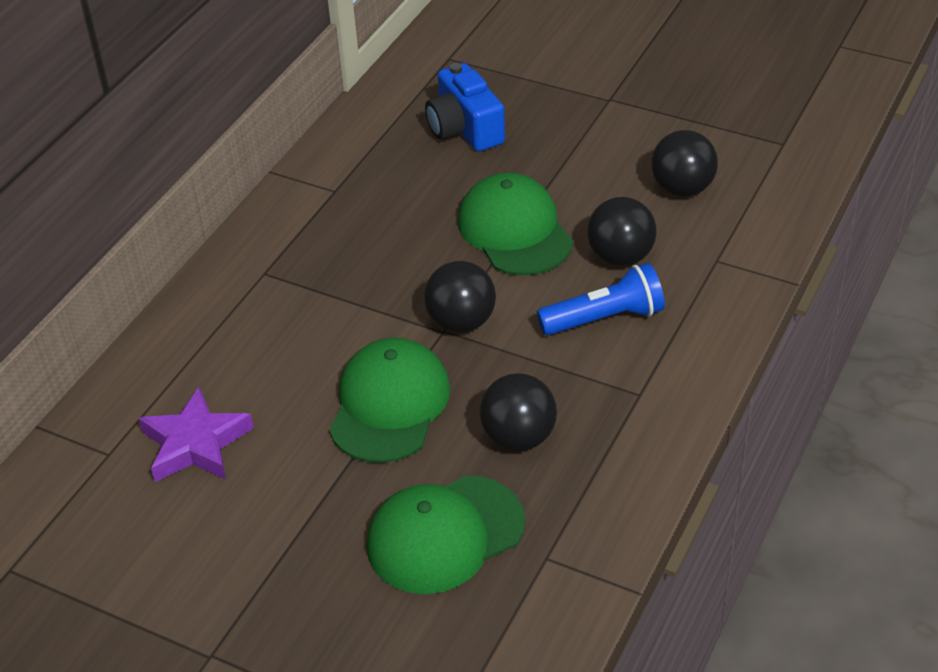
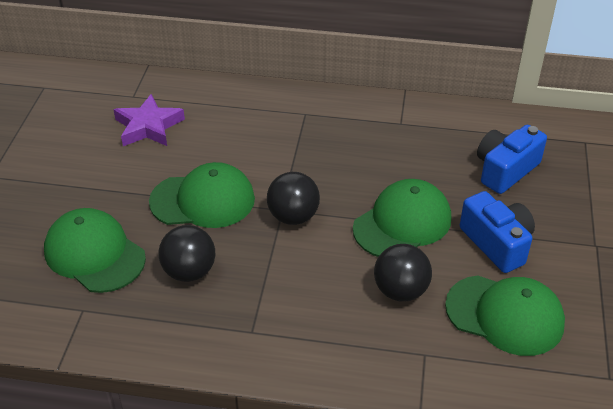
camera: 70 degrees right, 0 degrees up
blue flashlight [537,263,665,336] -> none
black ball [651,130,718,196] -> green cap [445,275,565,356]
none -> blue camera [460,191,535,273]

